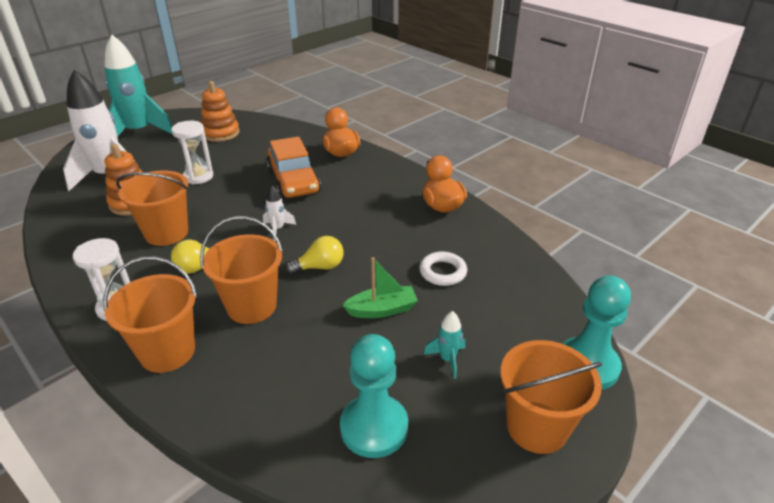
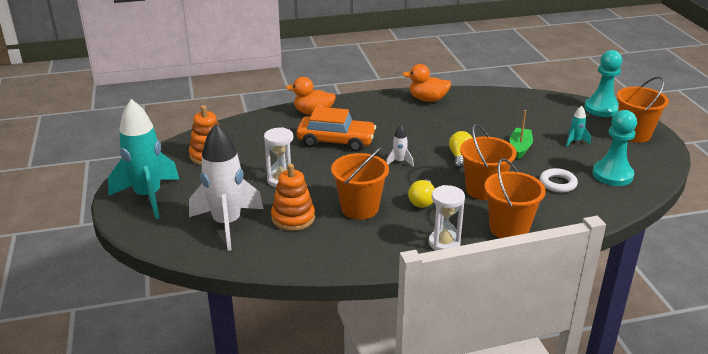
camera: 60 degrees left, 5 degrees down
white ring [419,251,467,286] -> white ring moved to [540,168,578,193]

